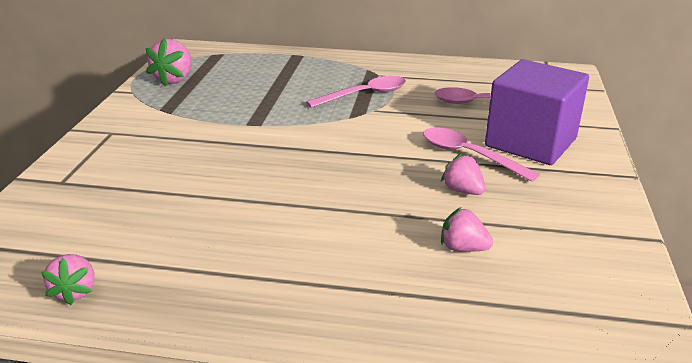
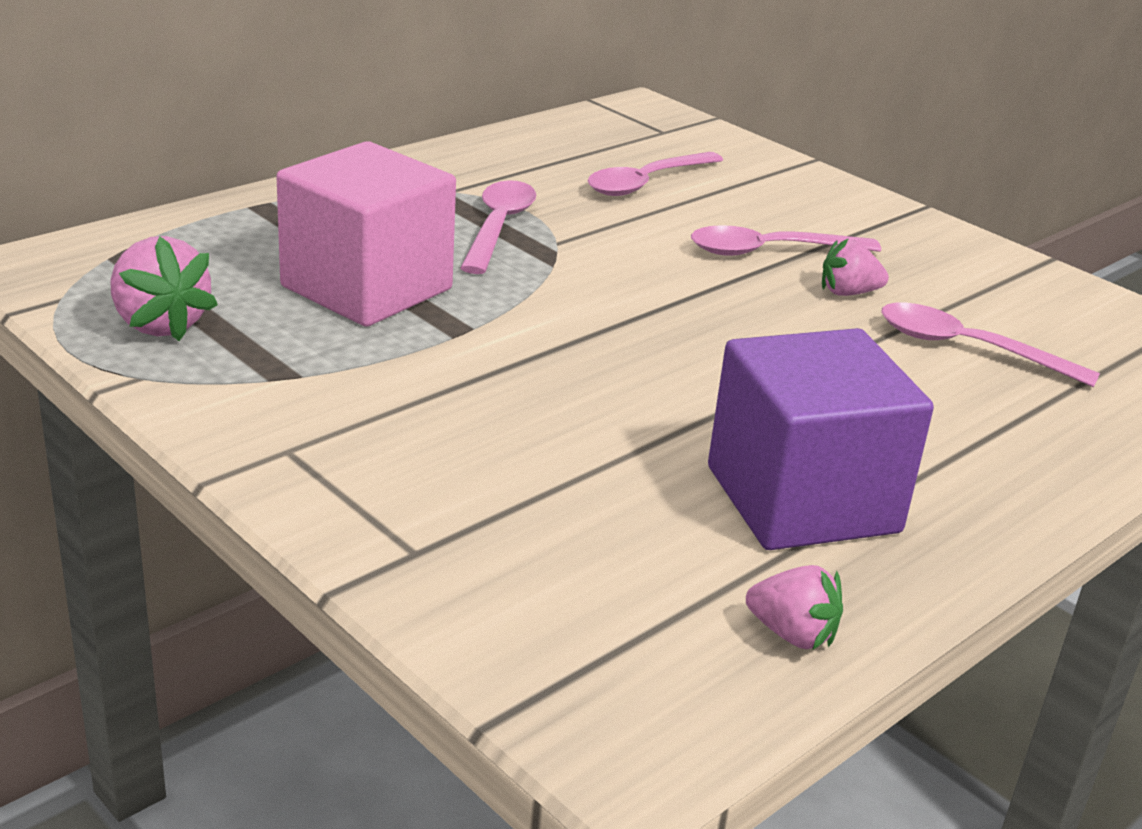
camera: 55 degrees left, 0 degrees up
pink strawberry [441,207,493,252] -> pink spoon [881,303,1100,387]
purple cube [485,59,589,165] -> purple cube moved to [708,328,934,550]
none -> pink cube [277,141,456,327]

